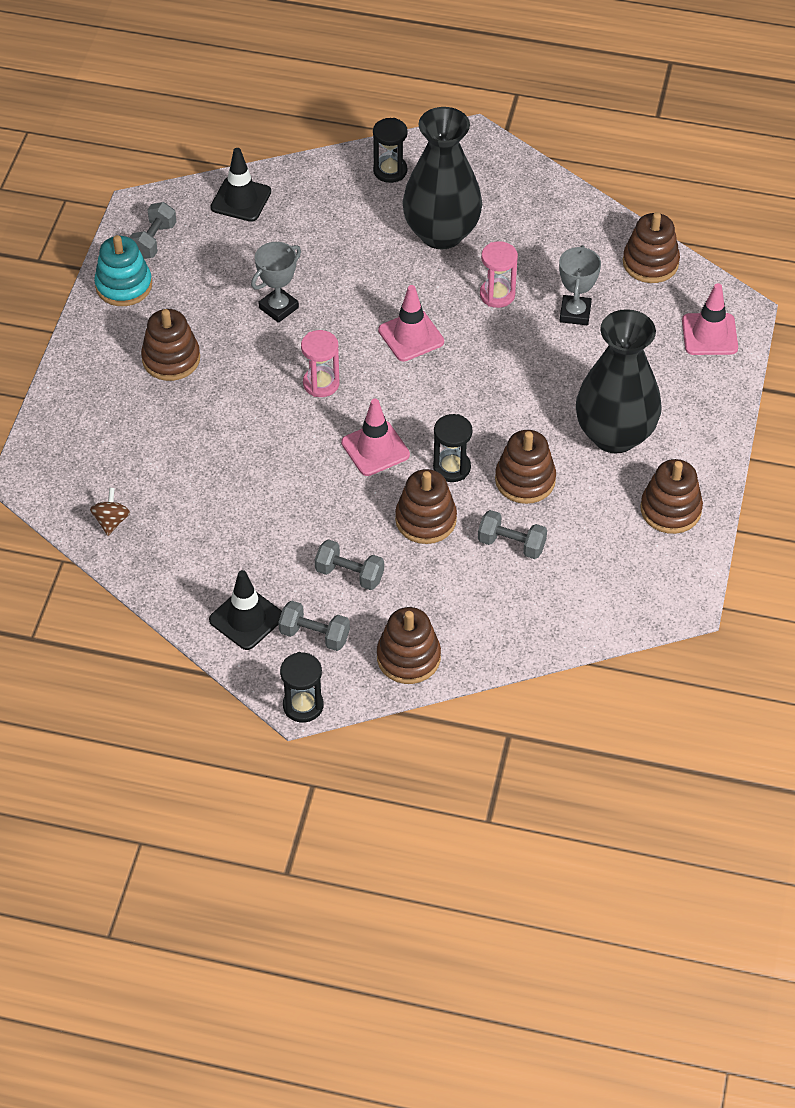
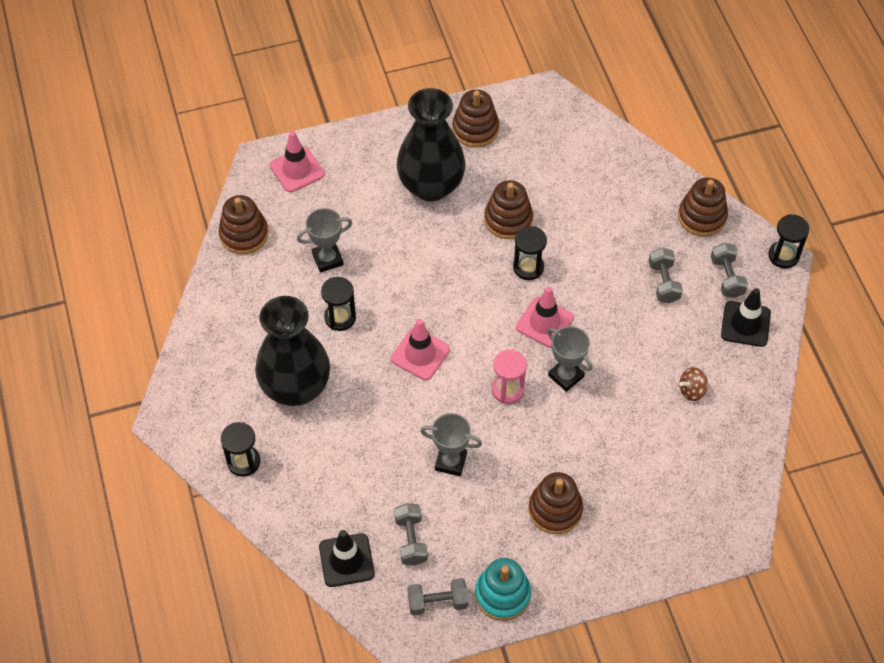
camera: 120 degrees left, 5 degrees up
brown spinning top [90,488,130,536] -> brown spinning top moved to [679,367,708,401]
brown stacking toy [395,469,457,544] -> none
grey dumbbell [478,510,547,559] -> grey dumbbell moved to [394,503,428,565]
pink hourglass [480,241,518,308] -> black hourglass [321,277,356,331]
none -> grey trophy [548,326,593,392]

